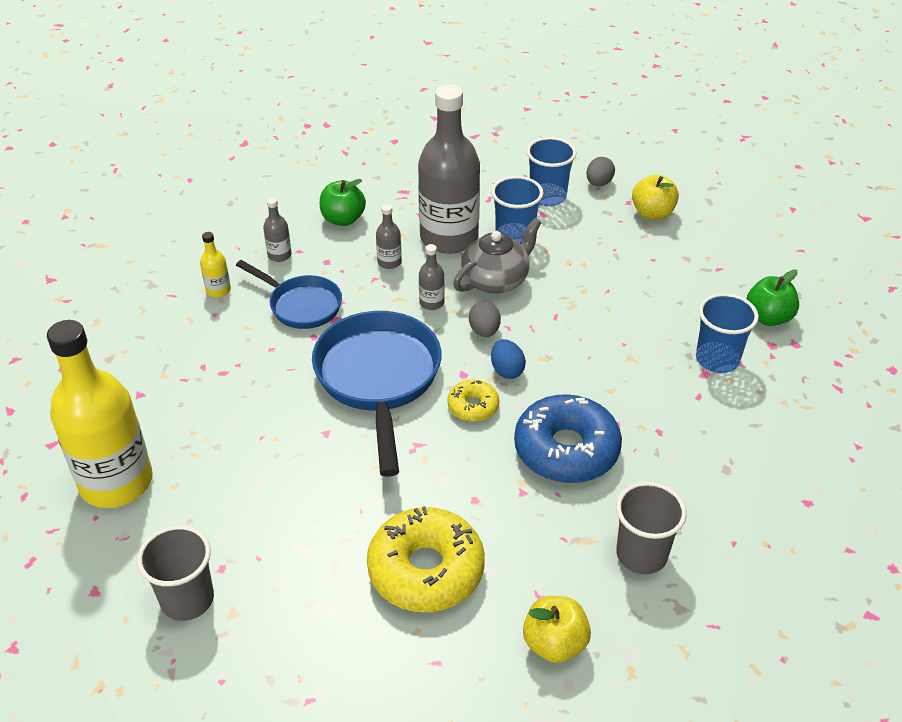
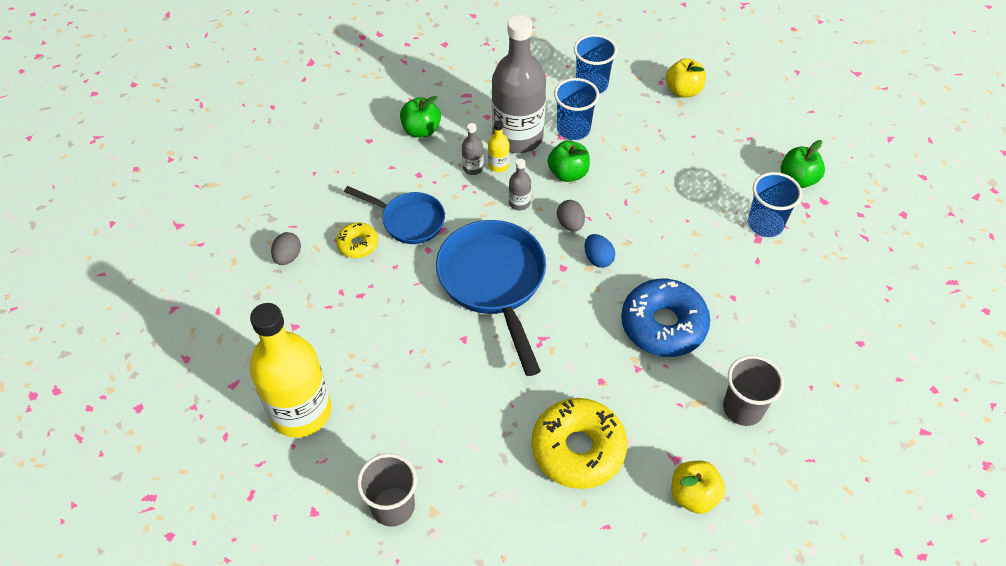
camera: 10 degrees left, 10 degrees up
yellow bottle [200,232,231,297] -> yellow bottle moved to [488,120,510,172]
grey bottle [263,197,292,262] -> none
yellow donut [447,380,499,422] -> yellow donut moved to [336,222,378,258]
grey teapot [453,218,541,294] -> green apple [548,140,590,182]
grey egg [586,157,615,187] -> grey egg moved to [271,232,301,265]

